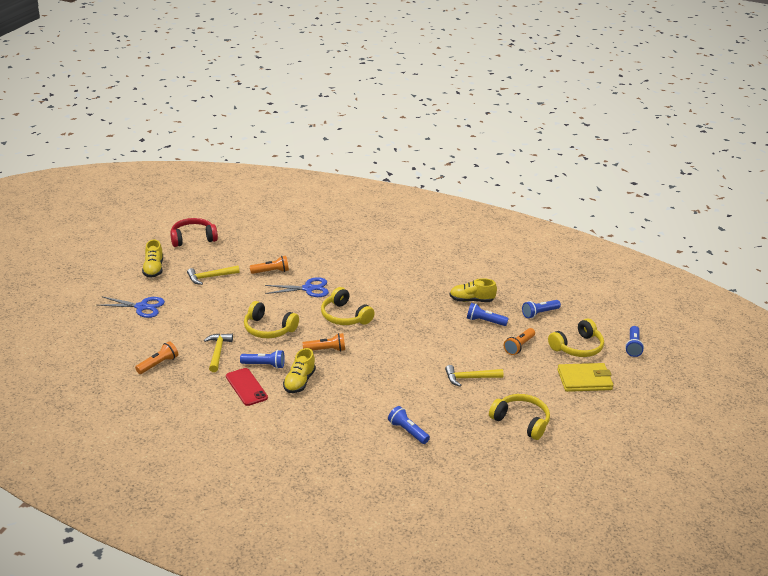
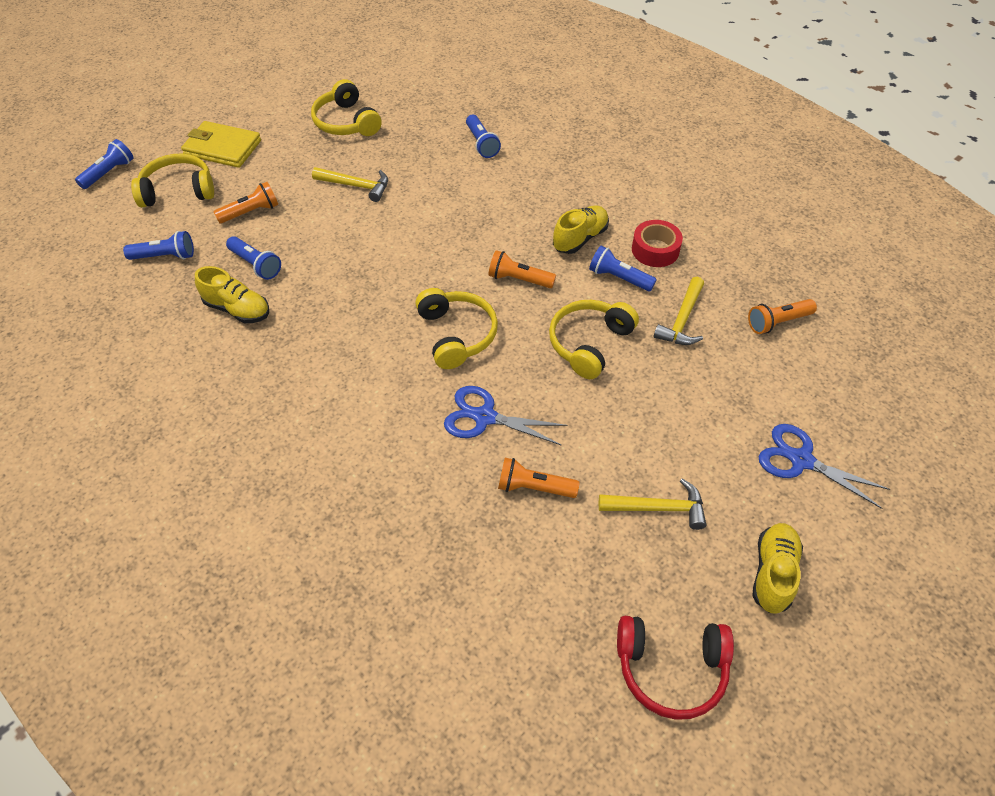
camera: 155 degrees left, 20 degrees up
red phone [226,368,268,406] -> red tape [632,220,683,267]
yellow headphones [244,301,299,338] -> yellow headphones turned 105 degrees counterclockwise [549,300,639,379]

